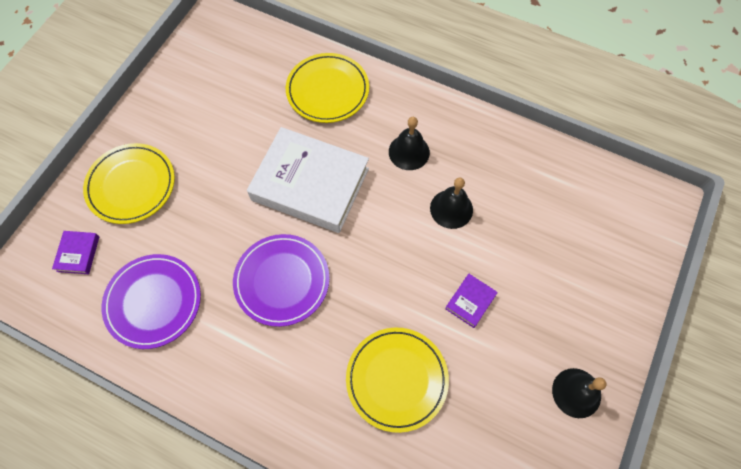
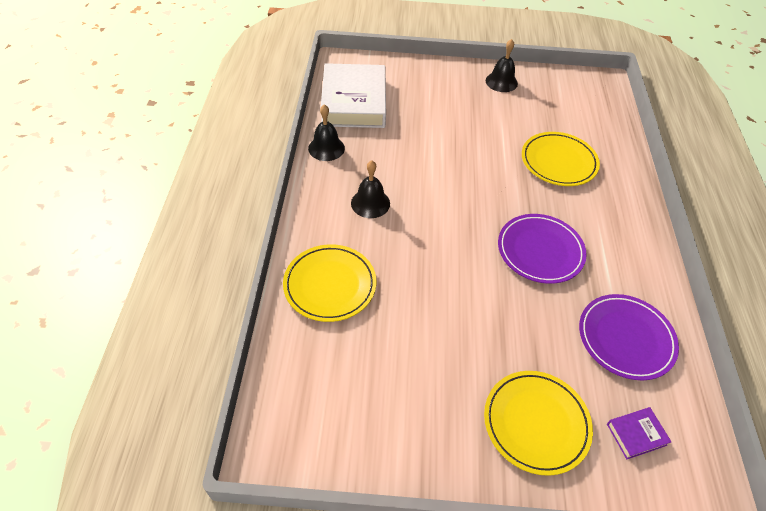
camera: 115 degrees left, 15 degrees down
white book [247,127,369,233] -> white book moved to [321,63,386,128]
black bell [430,177,473,229] -> black bell moved to [308,104,345,161]
purple book [445,274,498,328] -> none

